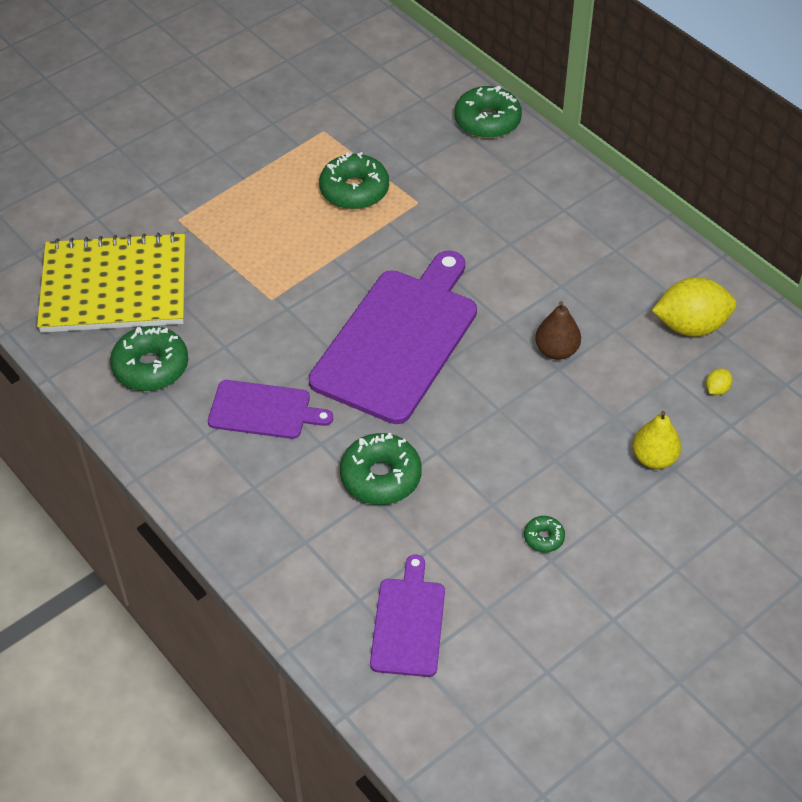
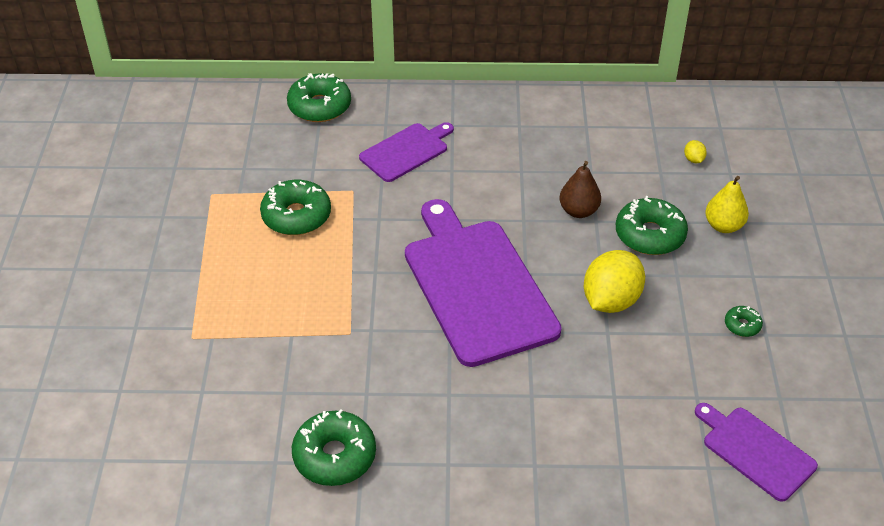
camera: 50 degrees left, 5 degrees down
yellow notebook [37,232,185,333] -> none
purple cutting board [208,380,333,439] -> purple cutting board moved to [359,122,454,182]
green donut [340,433,422,505] -> green donut moved to [616,196,688,255]
yellow lemon [652,277,736,337] -> yellow lemon moved to [584,250,645,313]

